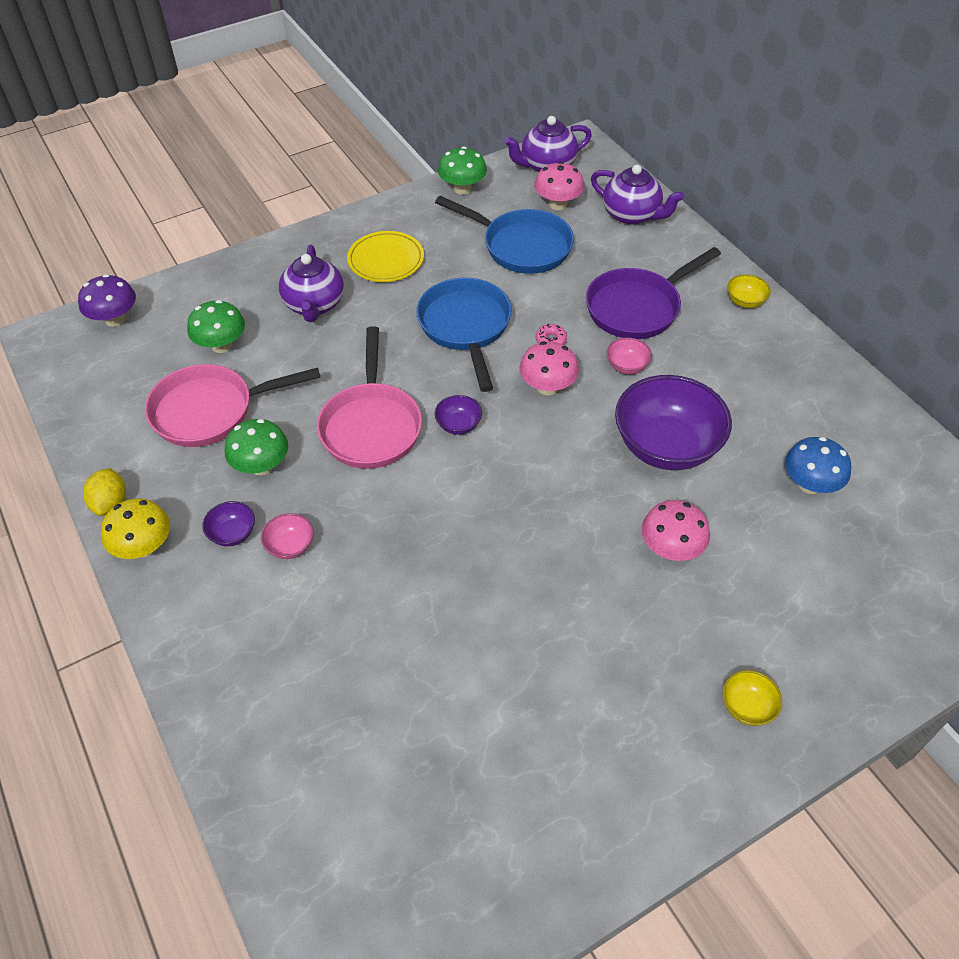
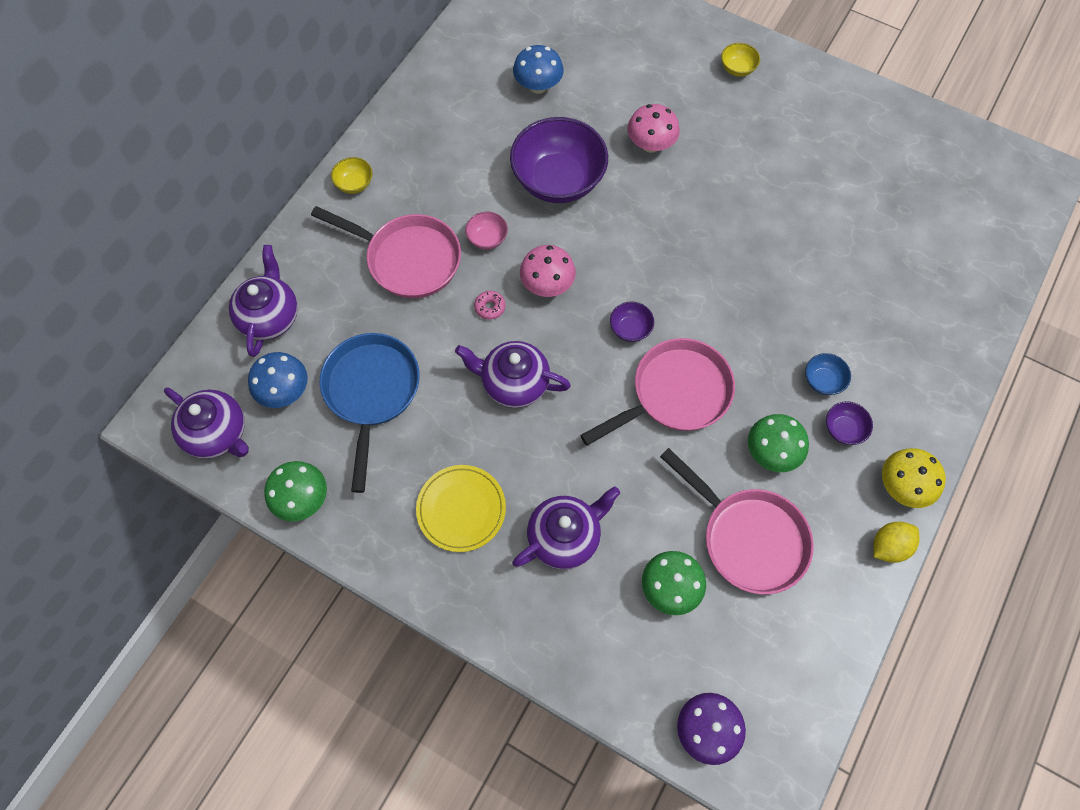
camera: 120 degrees left, 15 degrees up
pink bowl [261,513,313,559] -> blue bowl [805,353,851,395]
blue pan [416,278,512,392] -> purple teapot [455,341,571,408]
pink mushroom [534,161,584,210] -> blue mushroom [248,352,308,408]
purple pan [586,247,721,339] -> pink pan [311,206,461,298]

